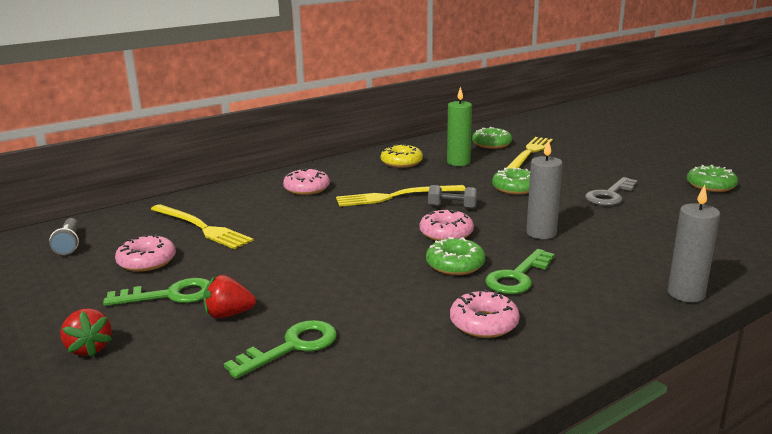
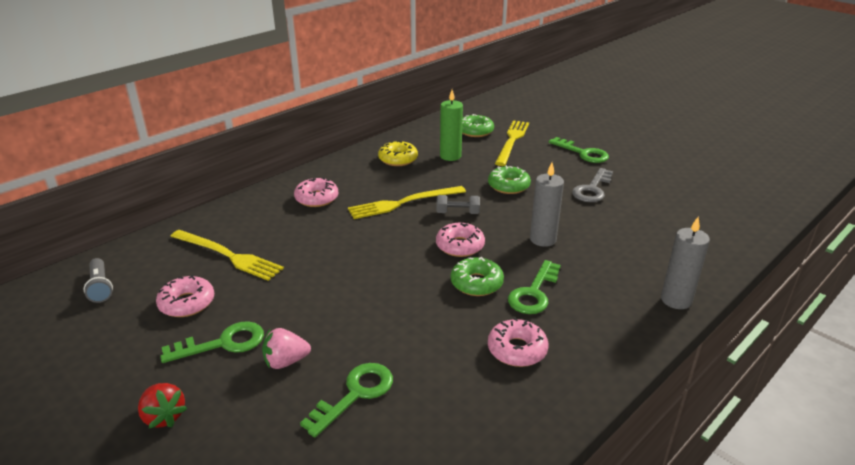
camera: 10 degrees left, 10 degrees up
red strawberry [203,275,256,318] -> pink strawberry [262,328,311,369]
green donut [687,165,738,192] -> none
none -> green key [549,137,609,163]

